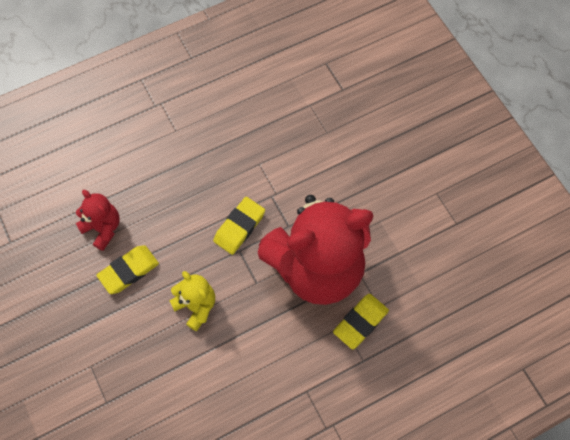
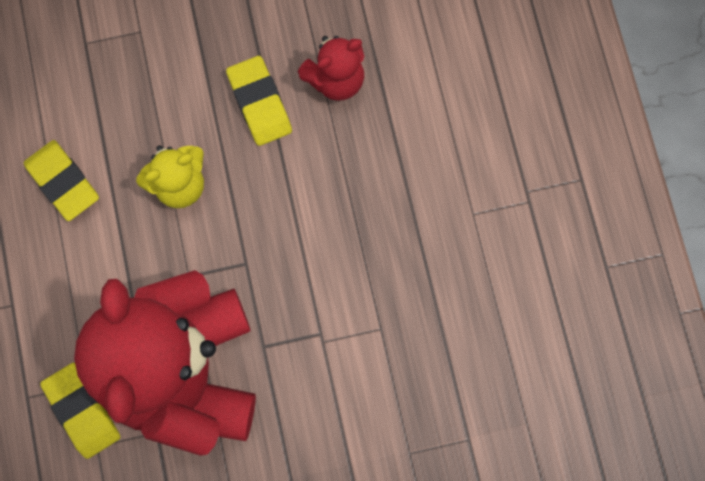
camera: 105 degrees right, 10 degrees up
yellow eraser [213,197,265,255] -> yellow eraser moved to [24,140,99,221]

